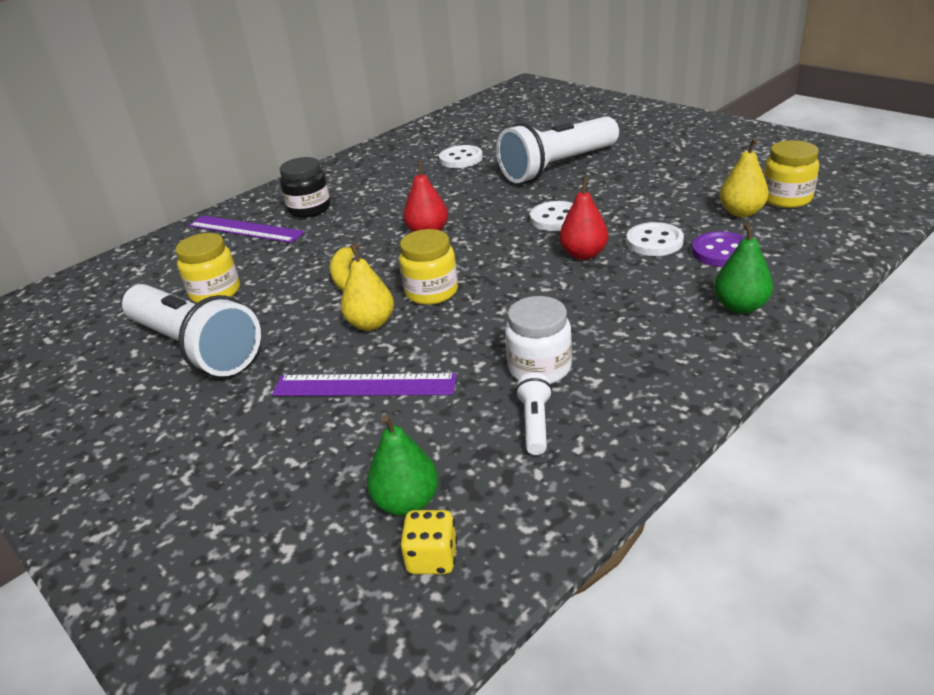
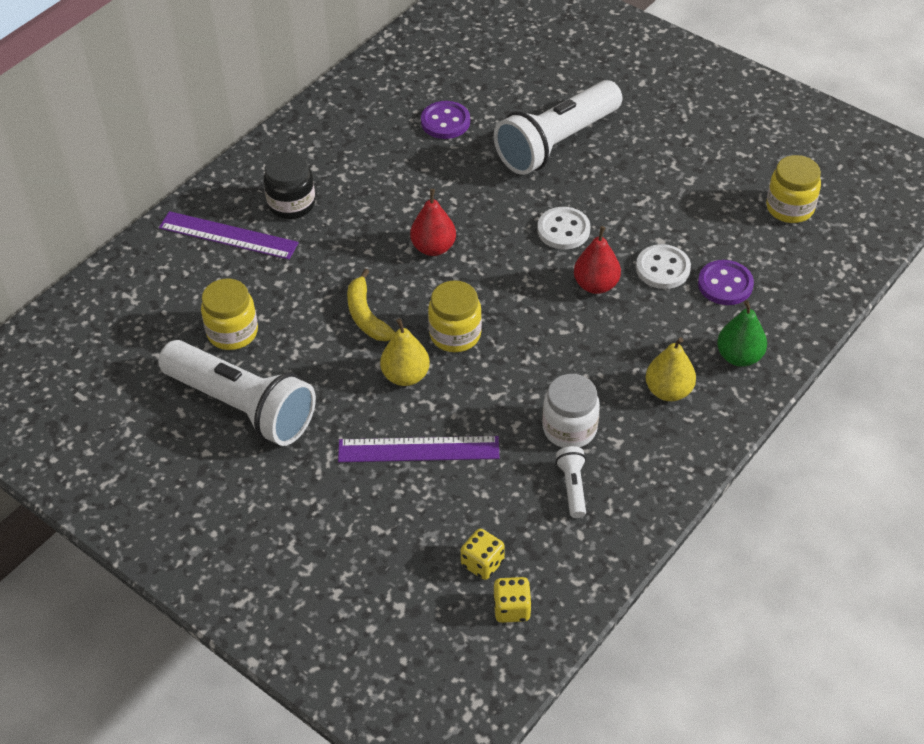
camera: 10 degrees left, 15 degrees up
green pear [367,415,439,516] -> yellow dice [461,529,505,580]
white button [439,145,483,168] -> purple button [421,101,470,139]
yellow pear [720,138,769,217] -> yellow pear moved to [646,337,696,401]

